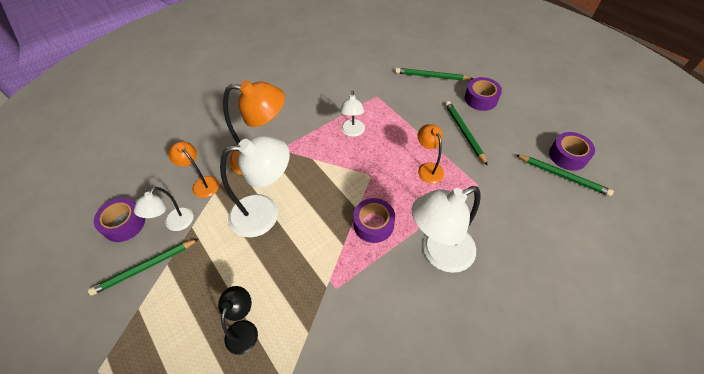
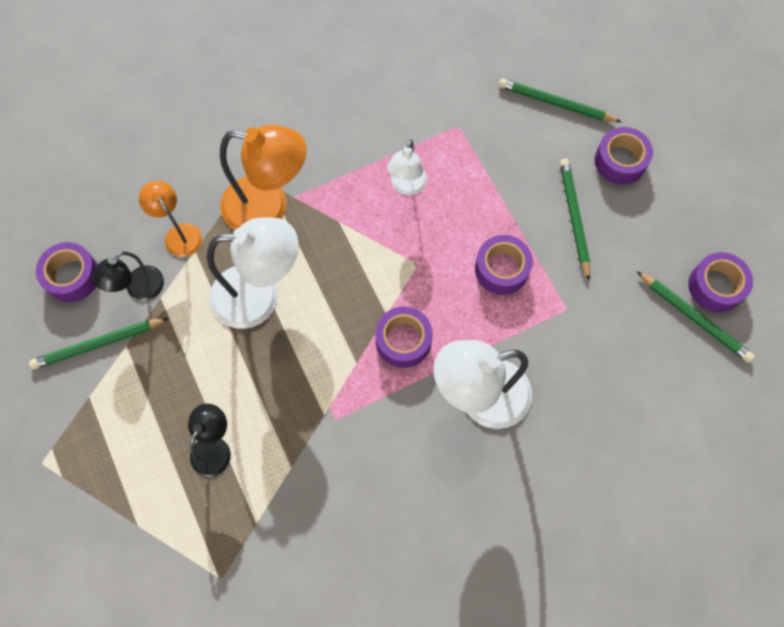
camera: 10 degrees right, 15 degrees up
white lamp [134,187,193,231] -> black lamp [92,251,164,301]
orange lamp [418,124,444,183] -> purple tape [475,235,533,295]

